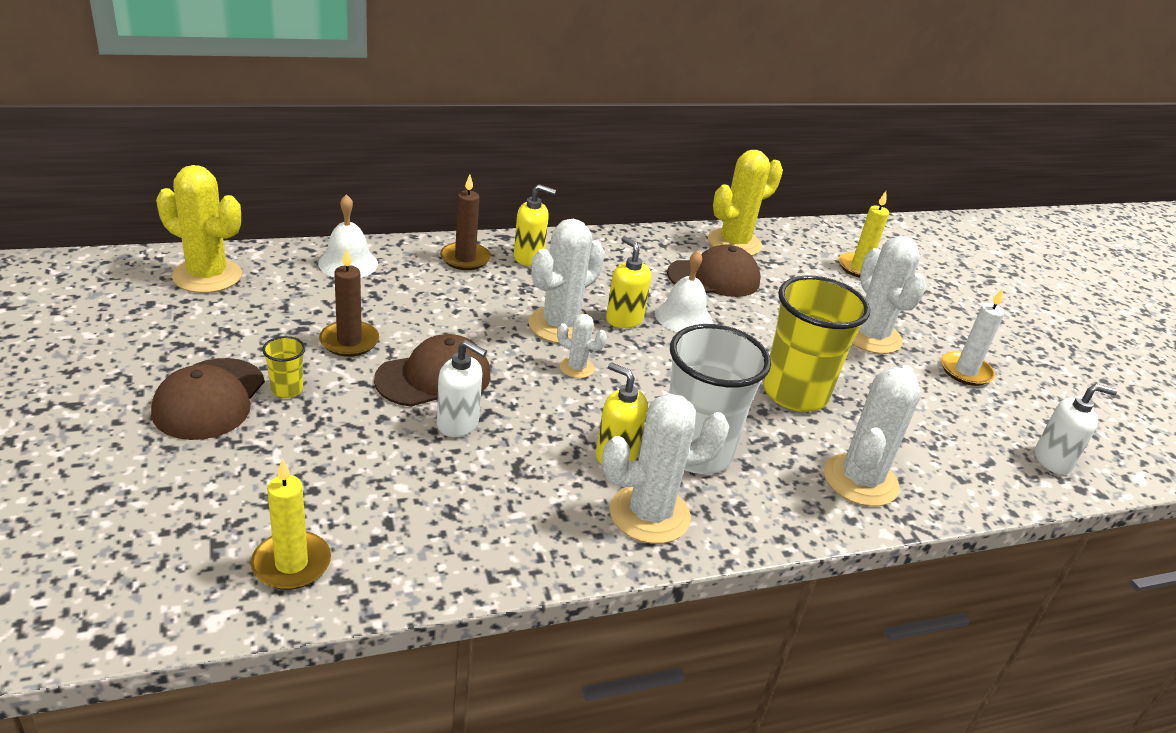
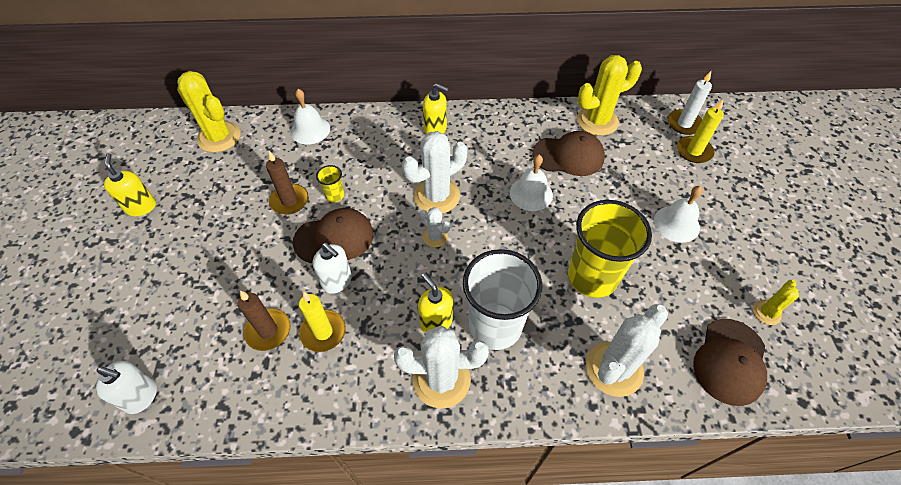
camera: 20 degrees right, 20 degrees up
brown cap [151,358,265,440] -> brown cap moved to [693,319,767,406]
yellow candle [251,459,331,590] -> yellow candle moved to [299,292,346,352]
yellow cup [262,336,305,398] -> yellow cup moved to [316,165,344,202]
brown candle [440,174,491,270] -> brown candle moved to [238,291,291,351]
yellow soap dispenser [606,236,651,328] -> yellow soap dispenser moved to [104,153,156,216]
white cactus [852,236,926,354] -> white bell [654,186,703,243]
white candle [941,288,1005,386] -> white candle moved to [668,71,712,135]
white soap dispenser [1035,384,1117,475] -> white soap dispenser moved to [96,361,157,414]
none -> yellow cactus [753,280,799,325]

